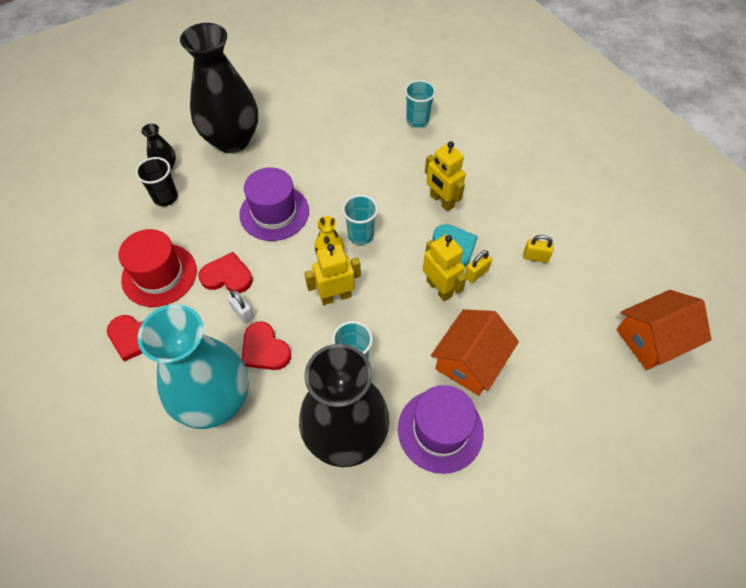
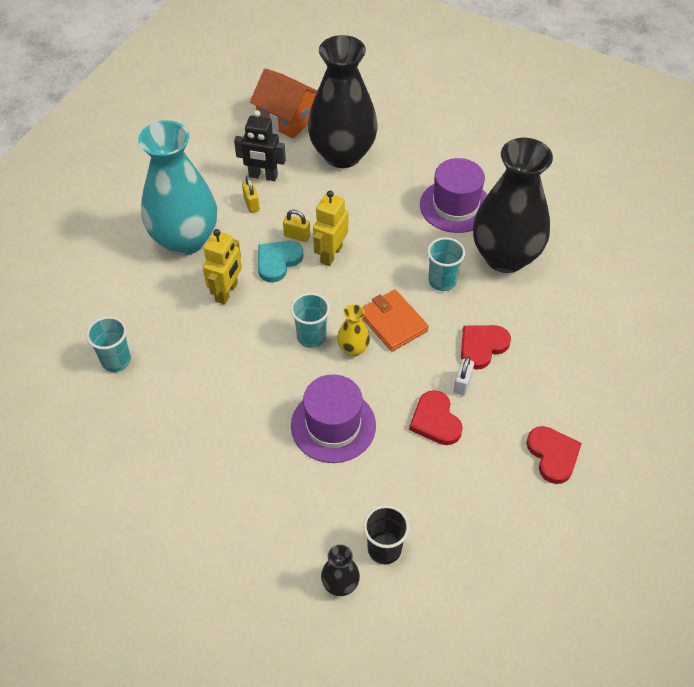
camera: 120 degrees left, 5 degrees down
red hat [118,229,197,307] -> none
turquoise vase [138,304,249,429] -> turquoise vase moved to [138,120,217,255]
black vase [180,23,258,153] -> black vase moved to [308,35,378,168]
red heart [242,321,291,370] -> red heart turned 150 degrees counterclockwise [461,325,511,370]
yellow robot [304,244,361,305] -> orange wallet [362,290,429,352]
orange house [431,309,519,396] -> none
none -> black robot [234,110,286,181]

